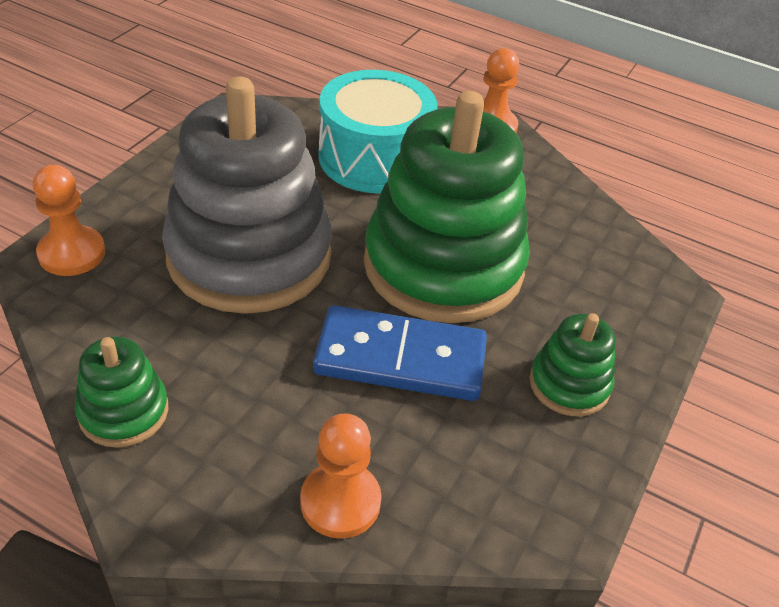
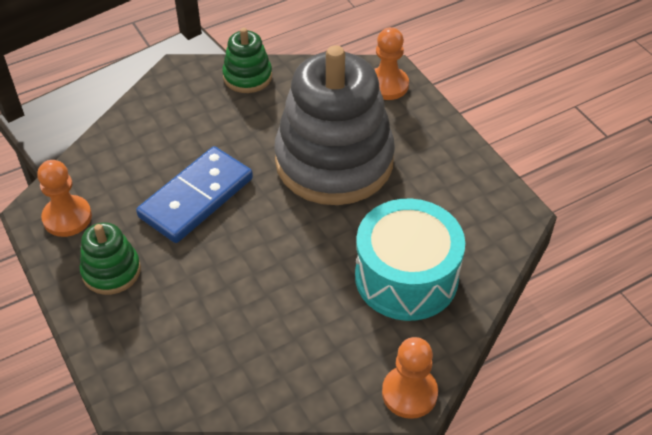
camera: 125 degrees right, 5 degrees up
orange pawn [300,414,382,539] -> orange pawn moved to [37,160,92,237]
green stacking toy [364,91,530,323] -> none

